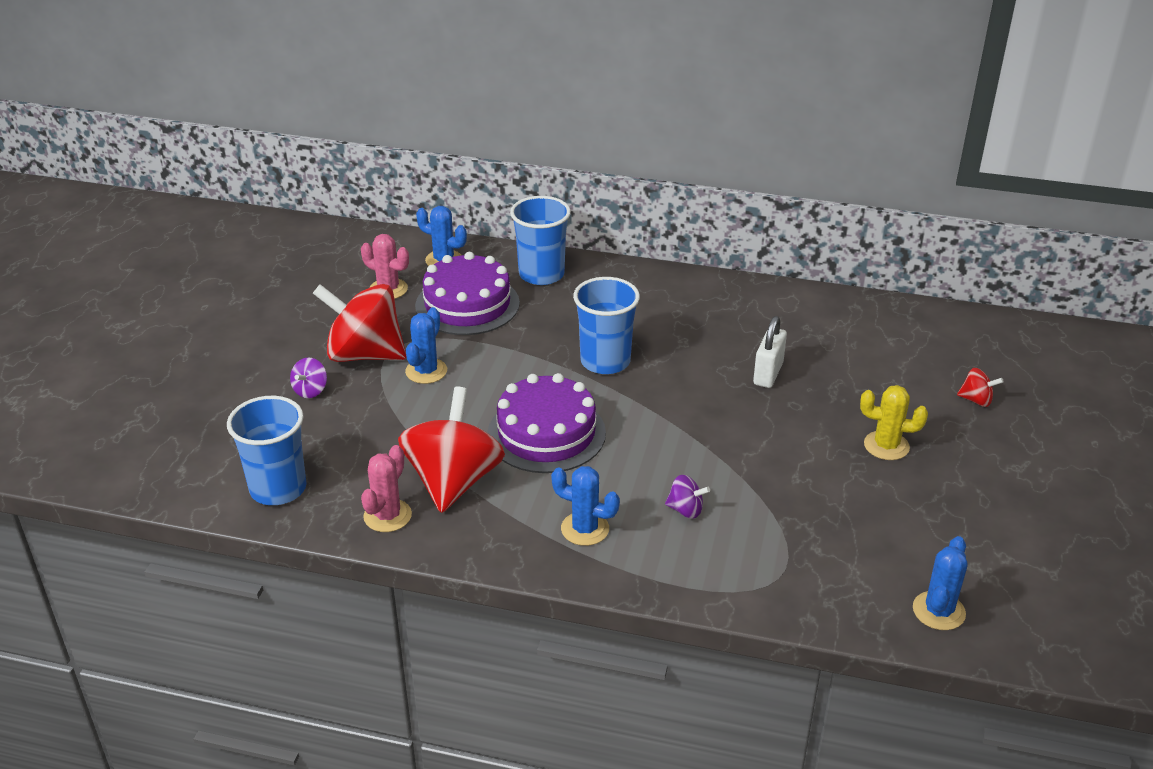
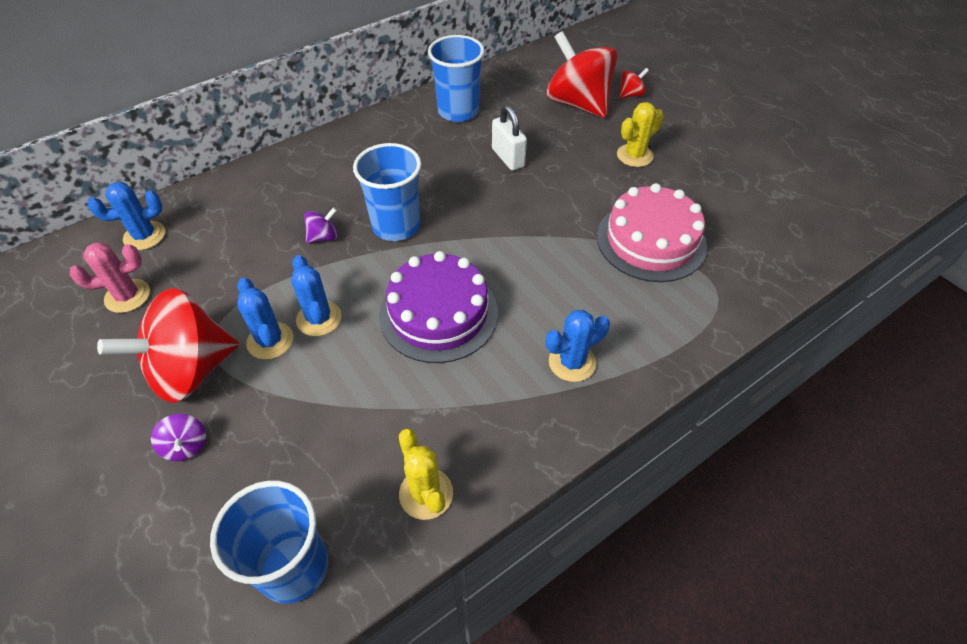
camera: 50 degrees left, 15 degrees up
pink cactus [361,445,412,532] -> yellow cactus [399,428,453,520]
red spinning top [398,387,505,513] -> red spinning top moved to [547,31,617,118]
purple cake [415,252,520,335] -> none
blue cup [510,196,571,285] -> blue cup moved to [428,35,485,122]
purple spinning top [665,475,710,519] -> purple spinning top moved to [304,207,338,243]
blue cactus [913,536,967,630] -> blue cactus moved to [291,255,342,336]
none -> pink cake [597,183,707,282]

